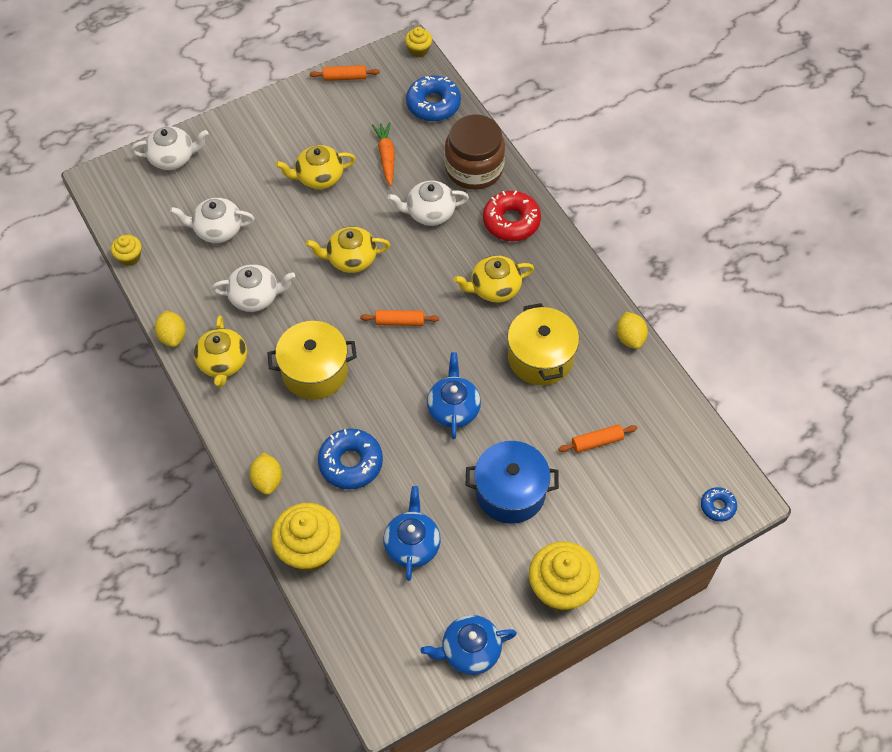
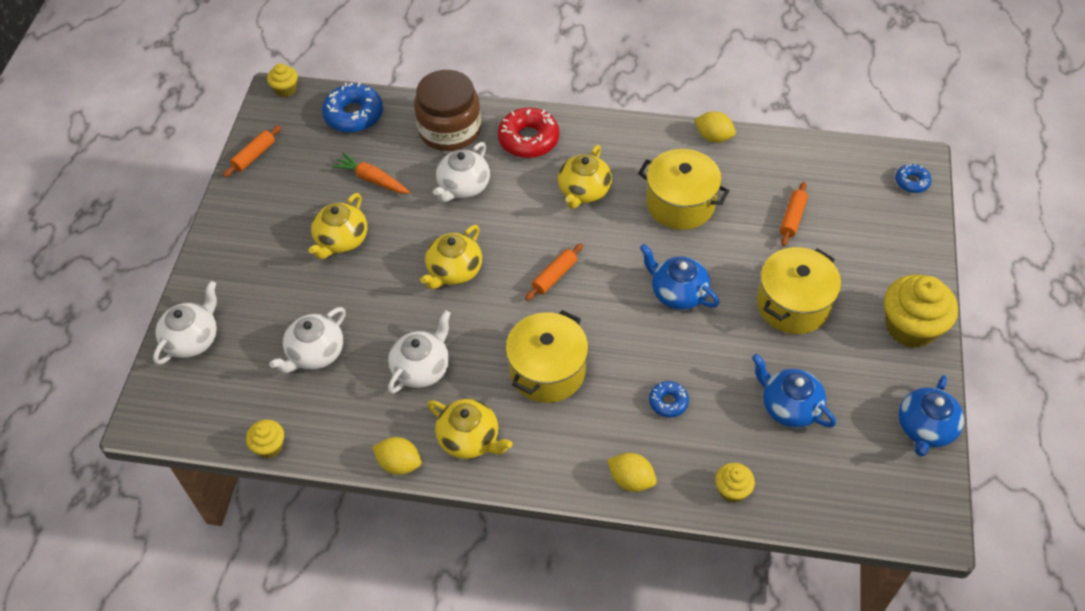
camera: 50 degrees left, 5 degrees down
yellow cupcake [271,503,341,572] -> yellow cupcake [715,463,755,503], size x0.50
blue donut [318,428,383,490] -> blue donut [649,381,689,418], size x0.55
blue pot [466,441,559,524] -> yellow pot [757,247,841,334]

